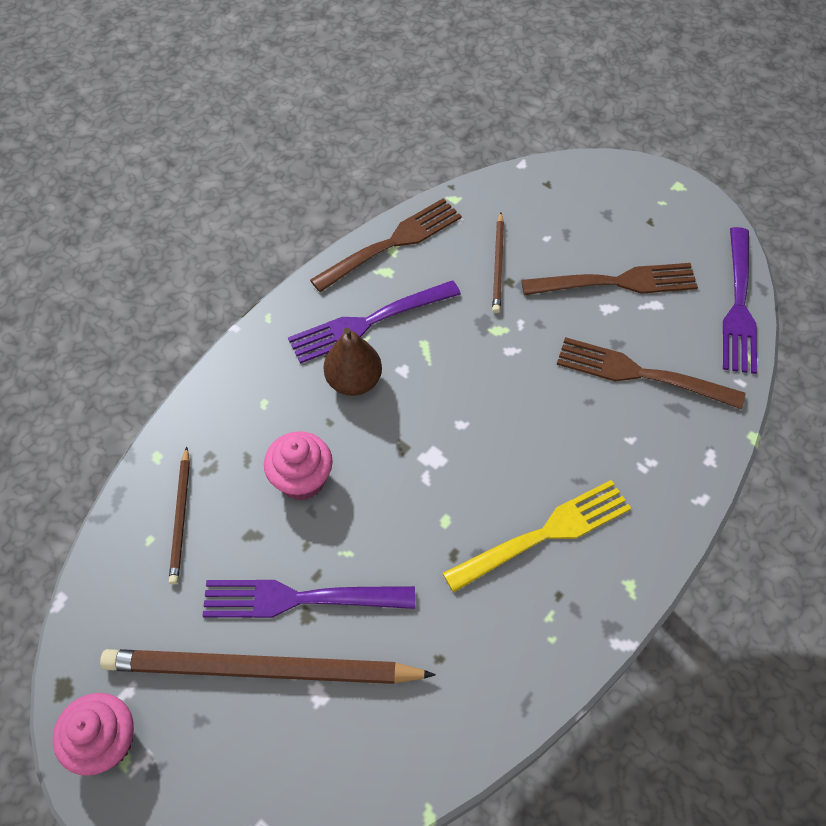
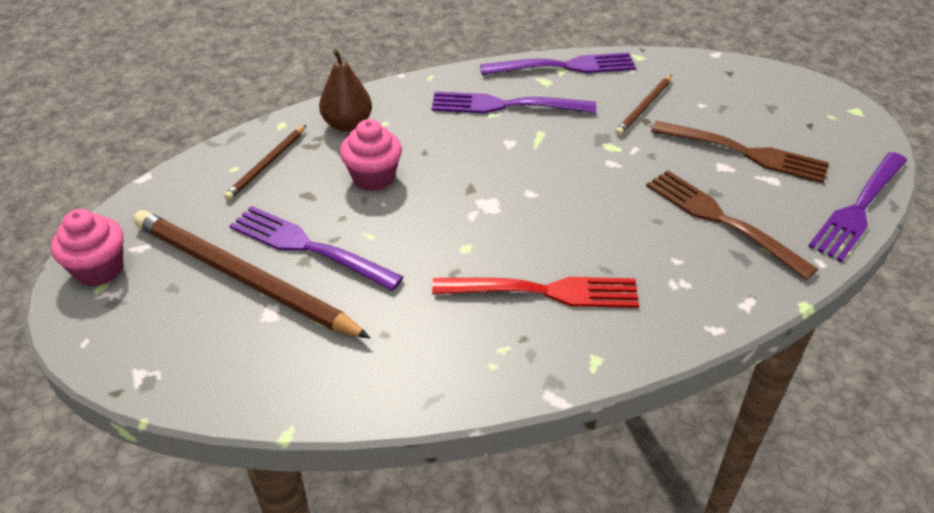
camera: 30 degrees right, 15 degrees down
brown fork [310,198,462,292] -> purple fork [480,53,636,75]
brown pear [324,327,382,396] -> brown pear moved to [319,49,372,132]
yellow fork [443,480,631,593] -> red fork [432,277,639,308]

